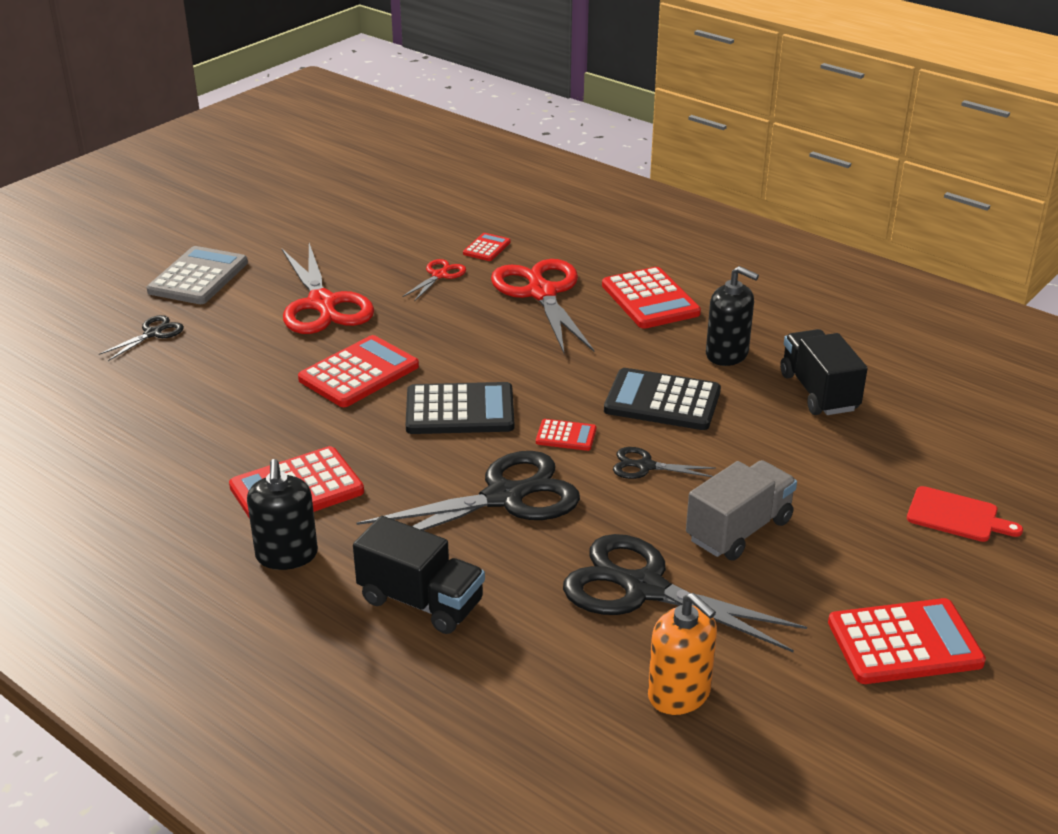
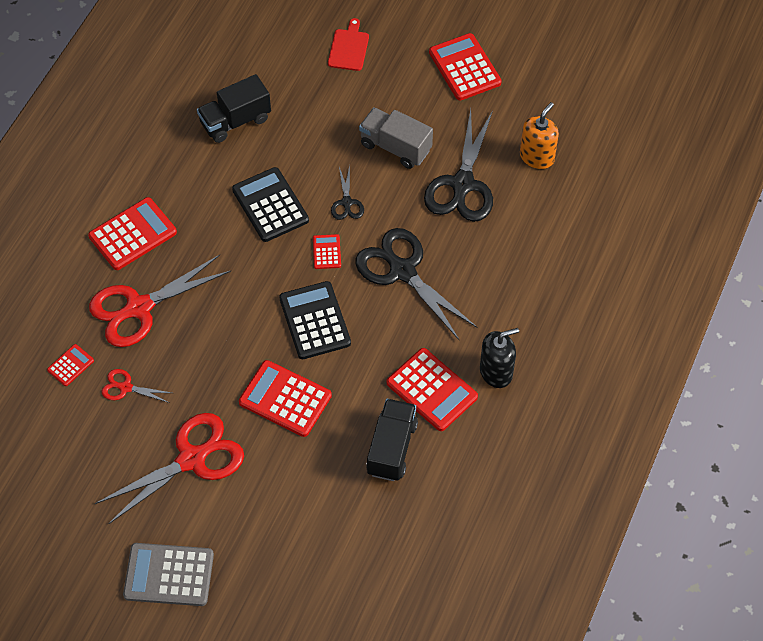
camera: 105 degrees left, 25 degrees up
black scissors [99,315,184,361] -> none
black truck [353,516,485,634] -> black truck moved to [366,399,418,481]
red calculator [463,233,511,261] -> red calculator turned 120 degrees clockwise [47,344,94,386]
black calculator [604,368,721,430] -> black calculator turned 150 degrees clockwise [232,167,309,242]
black soap dispenser [706,266,759,366] -> none

